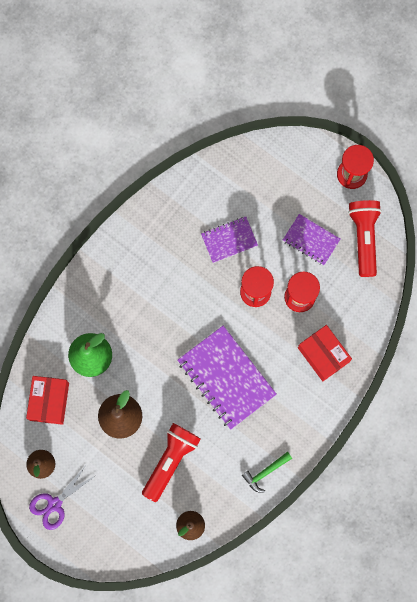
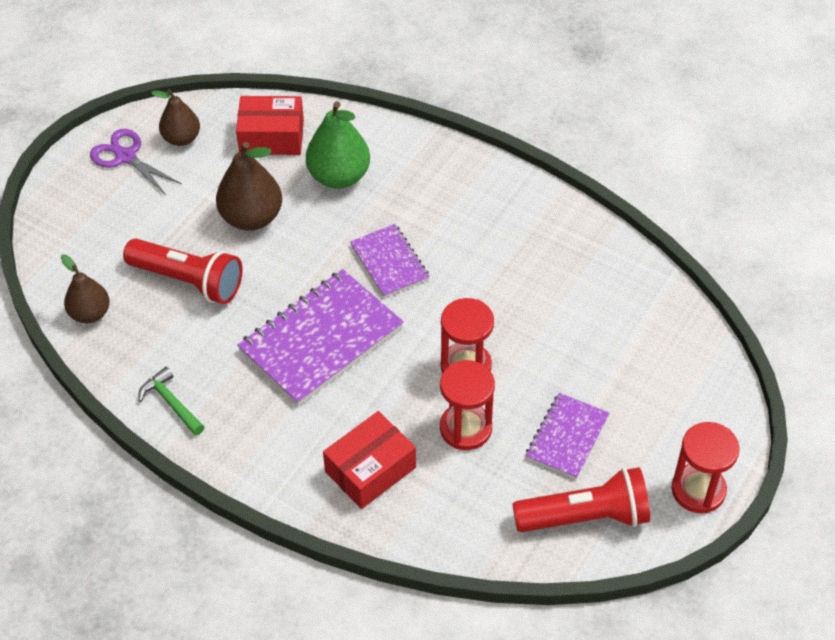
camera: 85 degrees right, 25 degrees down
purple notebook [201,217,258,263] -> purple notebook moved to [350,224,430,298]

